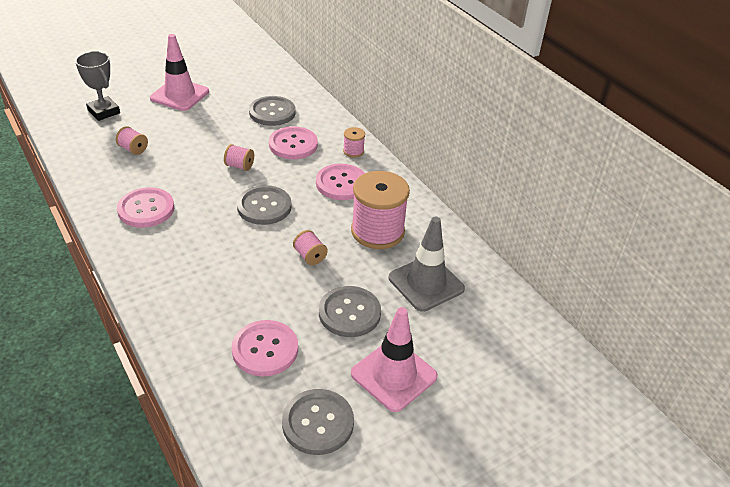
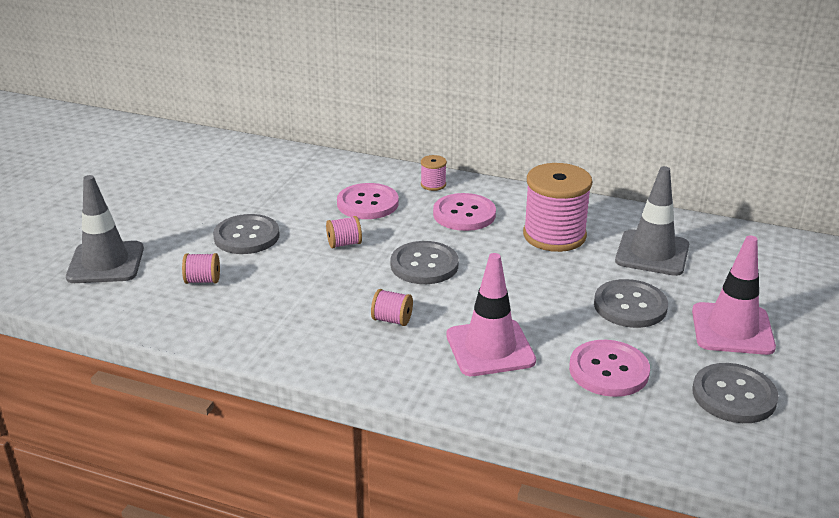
camera: 35 degrees left, 10 degrees down
grey trophy [75,51,120,121] -> grey traffic cone [66,175,144,283]
pink button [117,187,174,228] -> none
pink traffic cone [150,34,209,111] -> pink traffic cone moved to [446,253,536,376]
grey button [249,96,296,126] -> grey button moved to [213,214,280,254]
pink spool [293,230,328,265] -> pink spool moved to [371,289,413,326]

